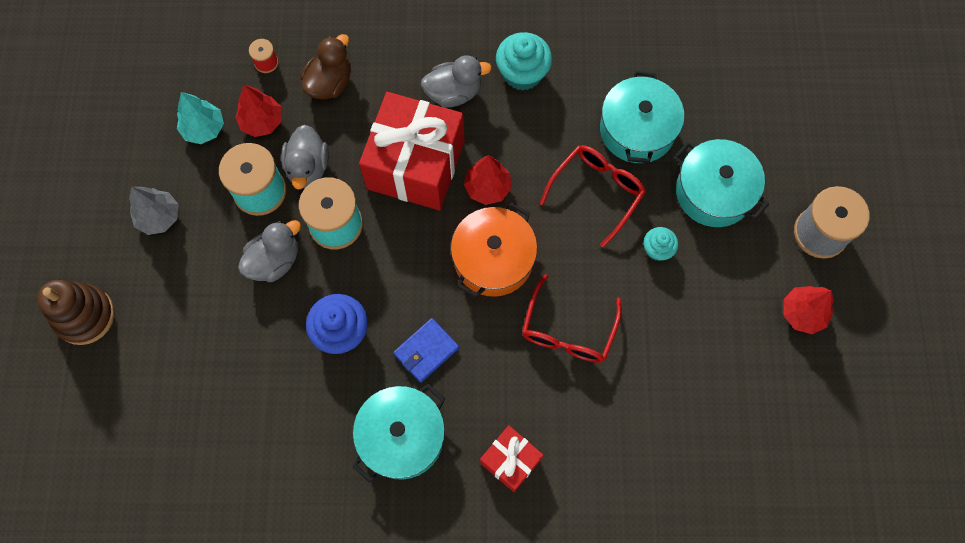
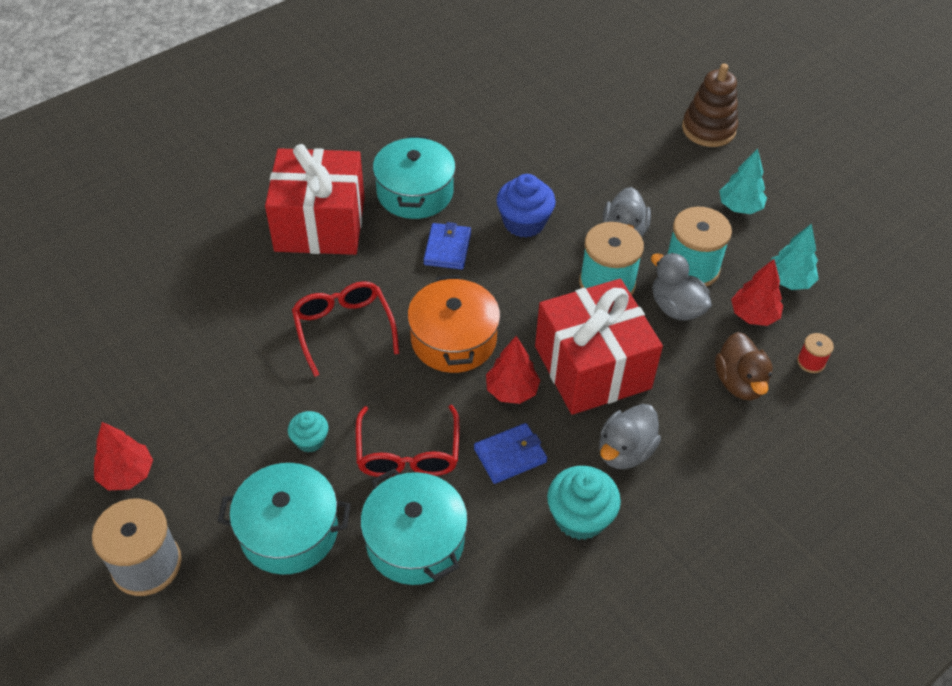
camera: 140 degrees right, 20 degrees down
grey tree [129,187,179,235] -> turquoise tree [719,149,767,214]
red gift [480,425,544,492] -> red gift [265,144,365,255], size x1.97
none -> blue wallet [474,423,547,484]

